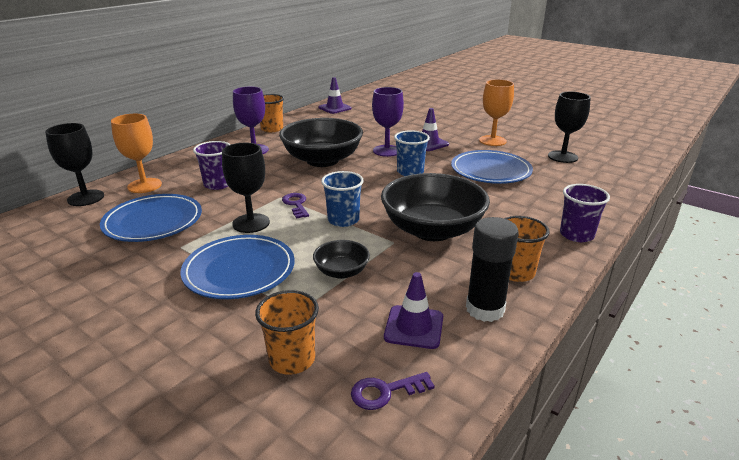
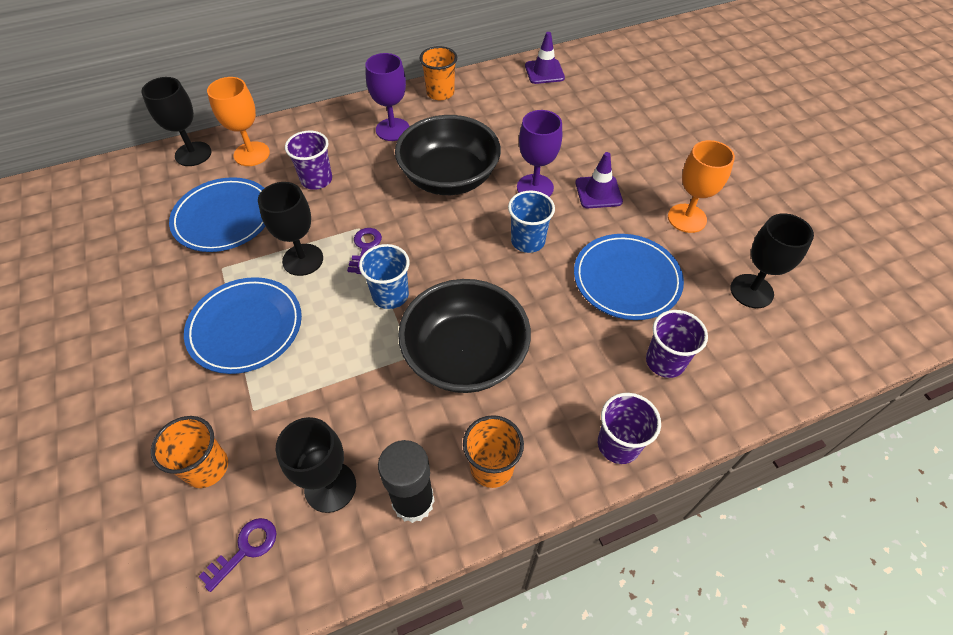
camera: 30 degrees right, 25 degrees up
black bowl [313,240,370,279] -> none
purple key [351,372,435,410] -> purple key turned 120 degrees clockwise [198,518,277,592]
purple traffic cone [384,272,443,349] -> black goblet [276,417,356,513]
none -> purple cup [646,310,708,378]

